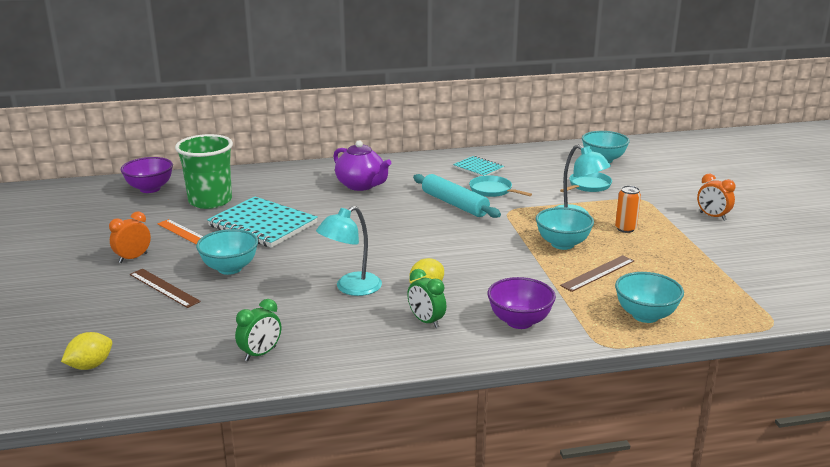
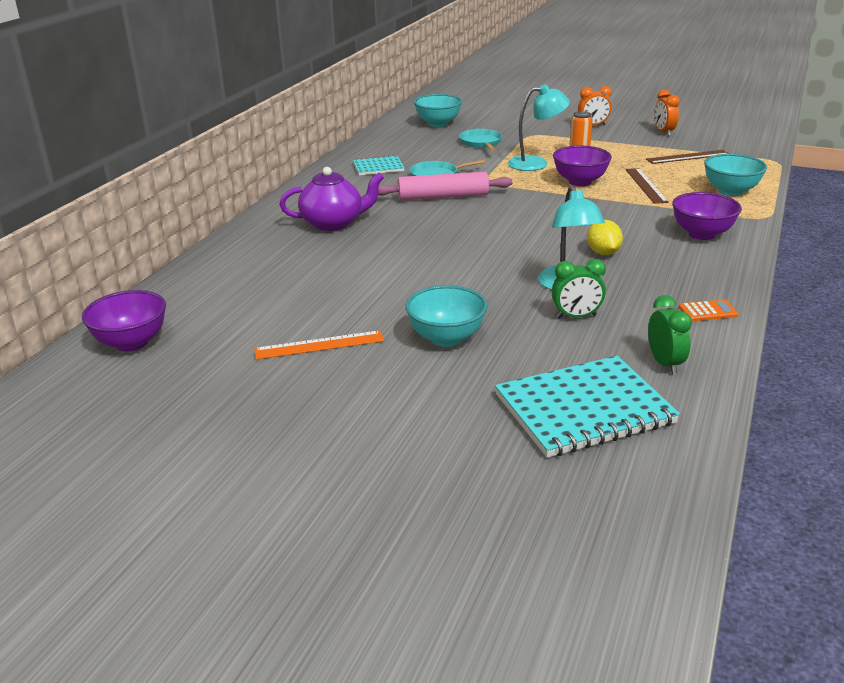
camera: 55 degrees left, 5 degrees up
yellow lemon [61,332,112,370] -> none
orange clock [109,211,151,263] -> orange clock moved to [654,90,680,136]
brown ruler [130,269,201,308] -> brown ruler moved to [646,150,729,164]
green cup [175,134,233,209] -> none
turquoise notebook [207,197,318,248] -> turquoise notebook moved to [495,356,680,458]
green clock [407,269,446,328] -> green clock moved to [552,259,606,318]
turquoise rolling pin [413,174,501,218] -> pink rolling pin [378,172,512,201]
turquoise bowl [536,207,594,250] -> purple bowl [553,145,612,186]
none -> orange calculator [679,299,738,321]

